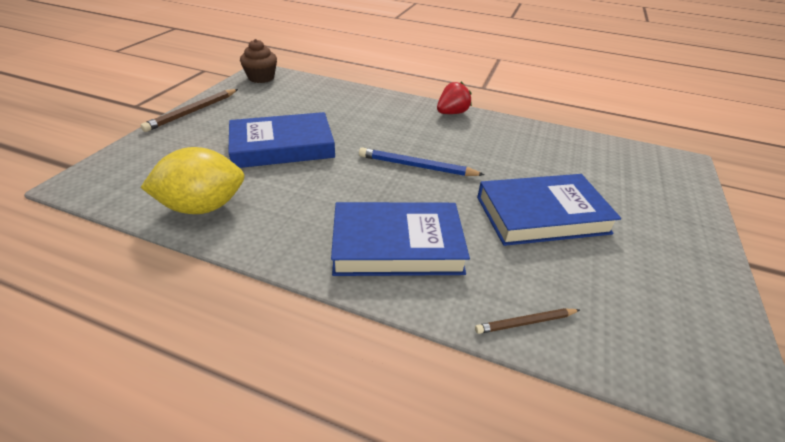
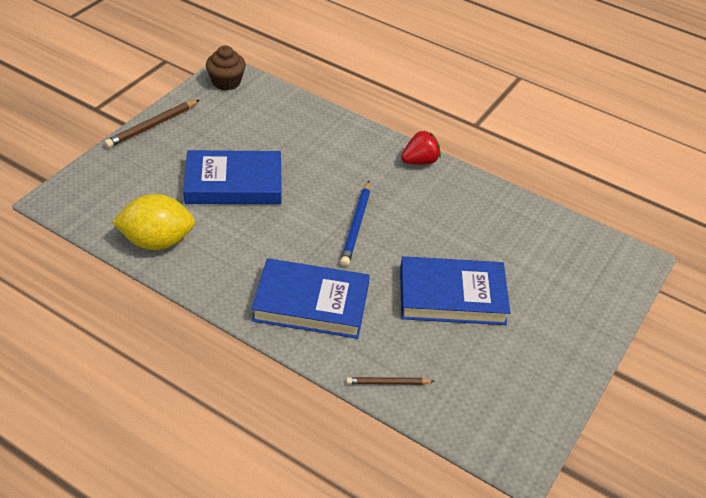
camera: 10 degrees right, 5 degrees up
blue pencil [359,148,485,176] -> blue pencil turned 105 degrees counterclockwise [340,181,370,267]

